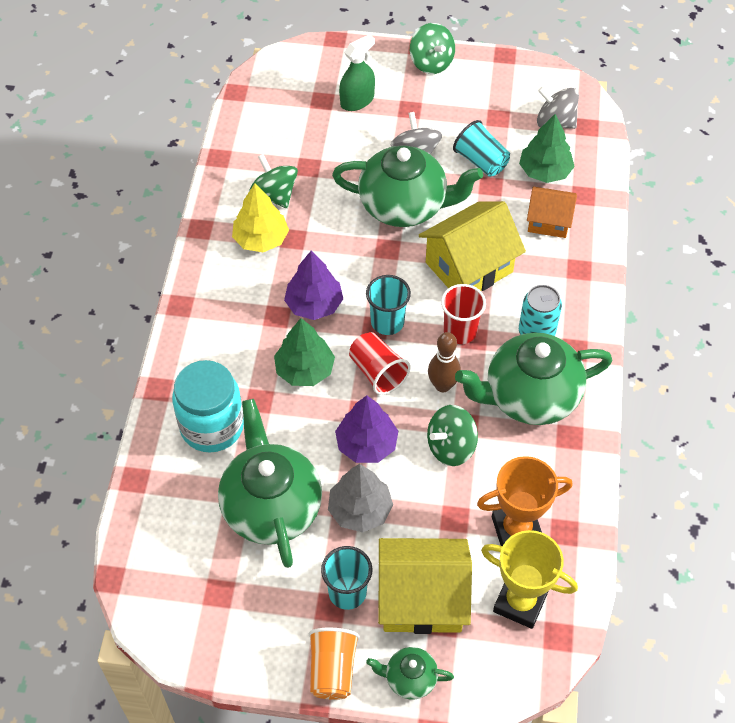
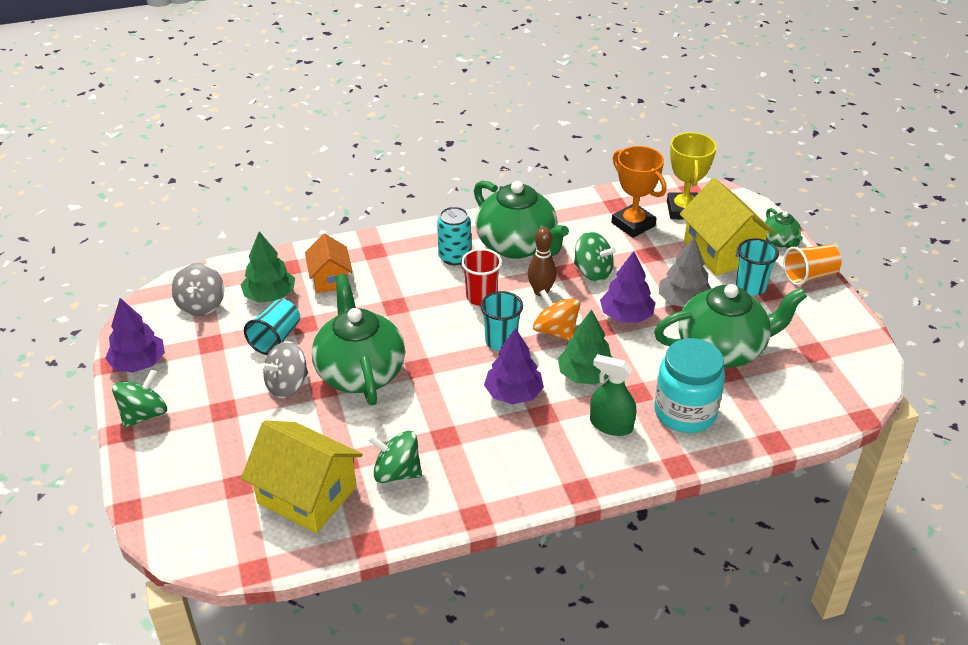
camera: 115 degrees left, 15 degrees down
green teapot [218,399,322,568] -> green teapot turned 150 degrees counterclockwise [654,284,807,368]
yellow tree [232,184,289,252] -> none
green spinning top [249,154,298,208] -> green spinning top turned 75 degrees clockwise [368,431,422,483]
green spray bottle [339,34,375,111] -> green spray bottle moved to [590,354,636,436]
red cup [349,332,411,395] -> orange spinning top [533,289,580,341]
yellow house [419,201,526,291] -> yellow house moved to [241,420,363,533]
none -> purple tree [105,298,165,373]

